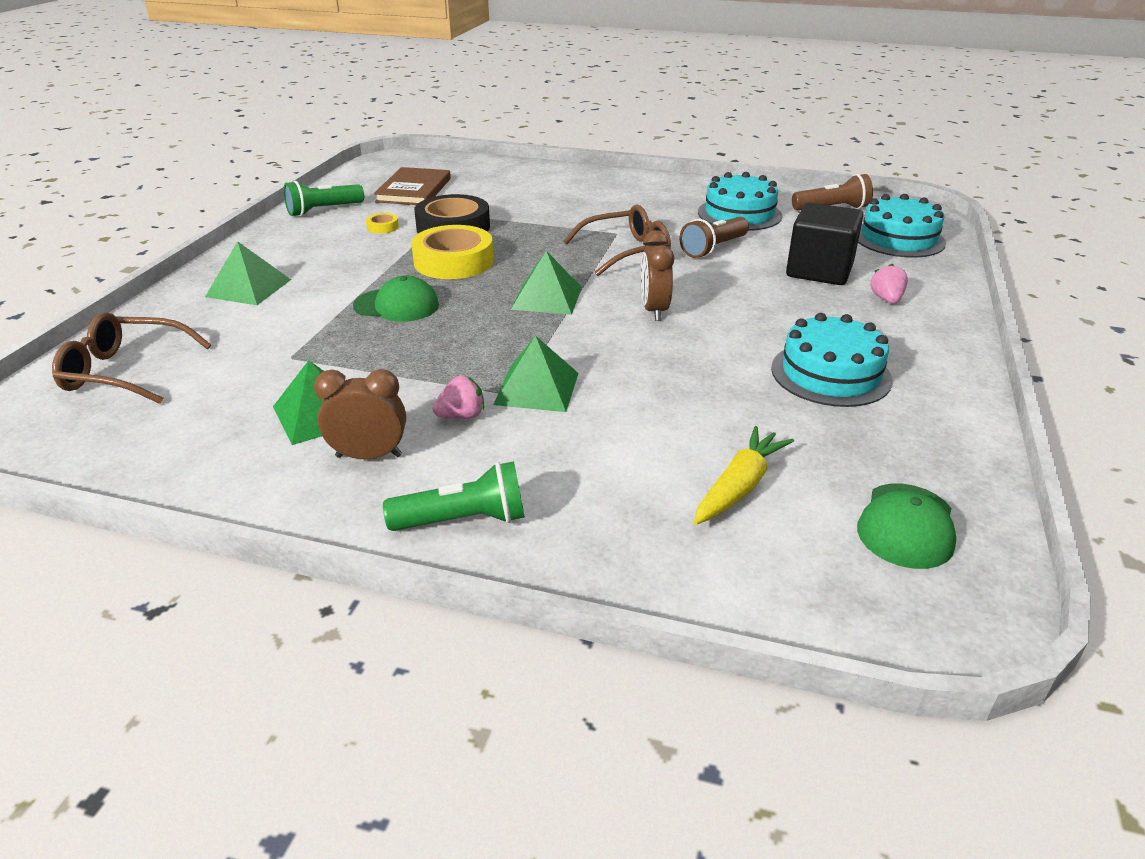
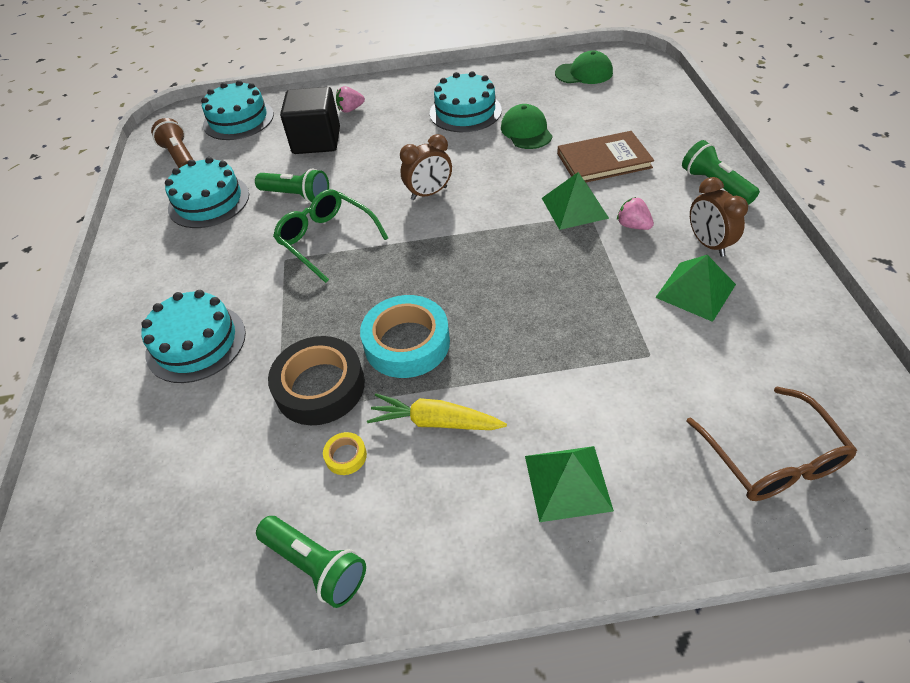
camera: 110 degrees left, 15 degrees up
green cap [353,276,439,322] -> green cap moved to [501,104,553,149]
brown book [374,167,451,205] -> brown book moved to [557,131,654,182]
yellow tape [411,225,493,279] -> turquoise tape [360,295,450,378]
green pyramid [511,251,582,315] -> none
brown glasses [564,205,671,276] -> green glasses [273,189,388,283]
brown flashlight [680,217,749,258] -> green flashlight [255,169,329,203]
yellow carrot [694,426,794,525] -> yellow carrot moved to [367,393,507,430]
none -> turquoise cake [141,290,246,383]

